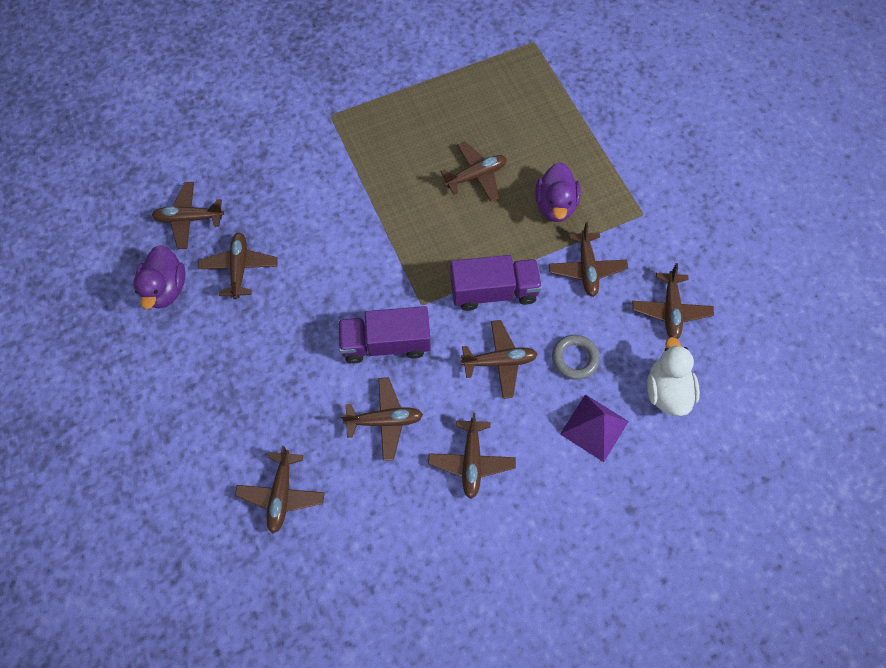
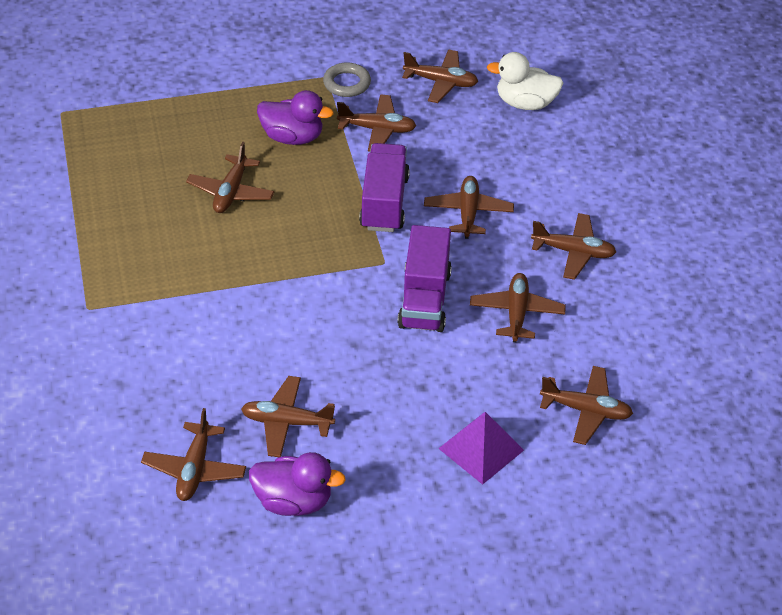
camera: 80 degrees left, 20 degrees down
brown plane [440,142,507,202] -> brown plane turned 150 degrees counterclockwise [186,142,274,213]
grey ring [552,335,600,380] -> grey ring moved to [323,62,371,97]
purple pyramid [560,394,629,462] -> purple pyramid moved to [438,412,524,485]

